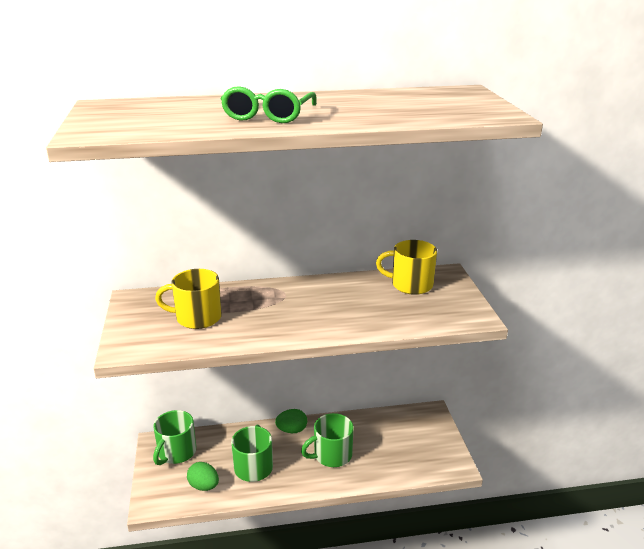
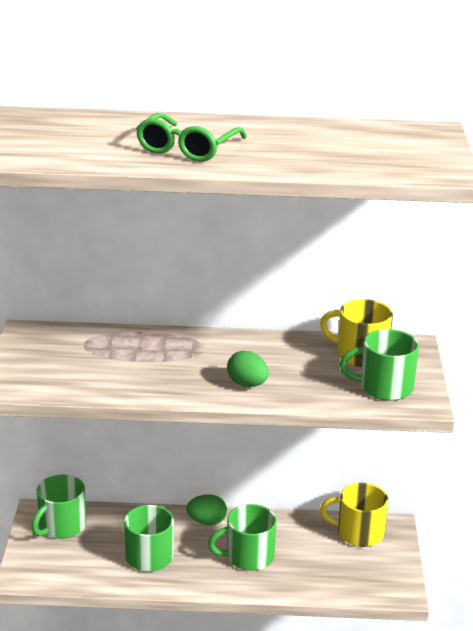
camera: 10 degrees right, 0 degrees up
yellow mug [155,269,222,329] -> yellow mug moved to [320,483,388,547]
green egg [187,462,219,491] -> green egg moved to [227,351,268,387]
none -> green mug [340,329,419,401]

